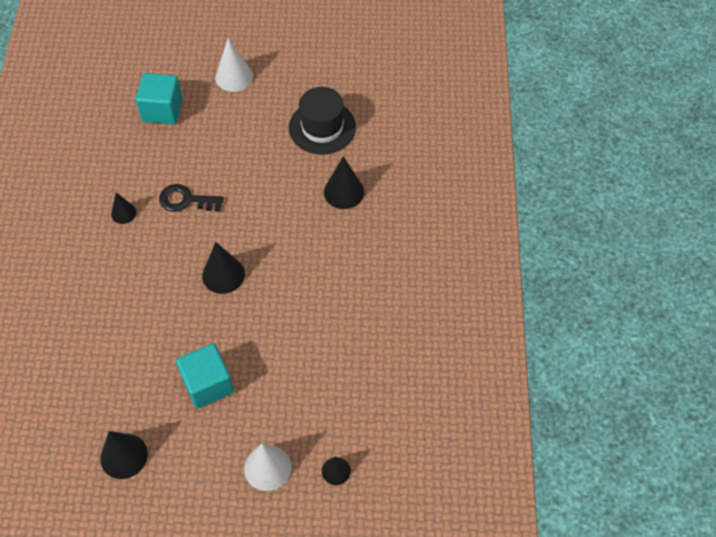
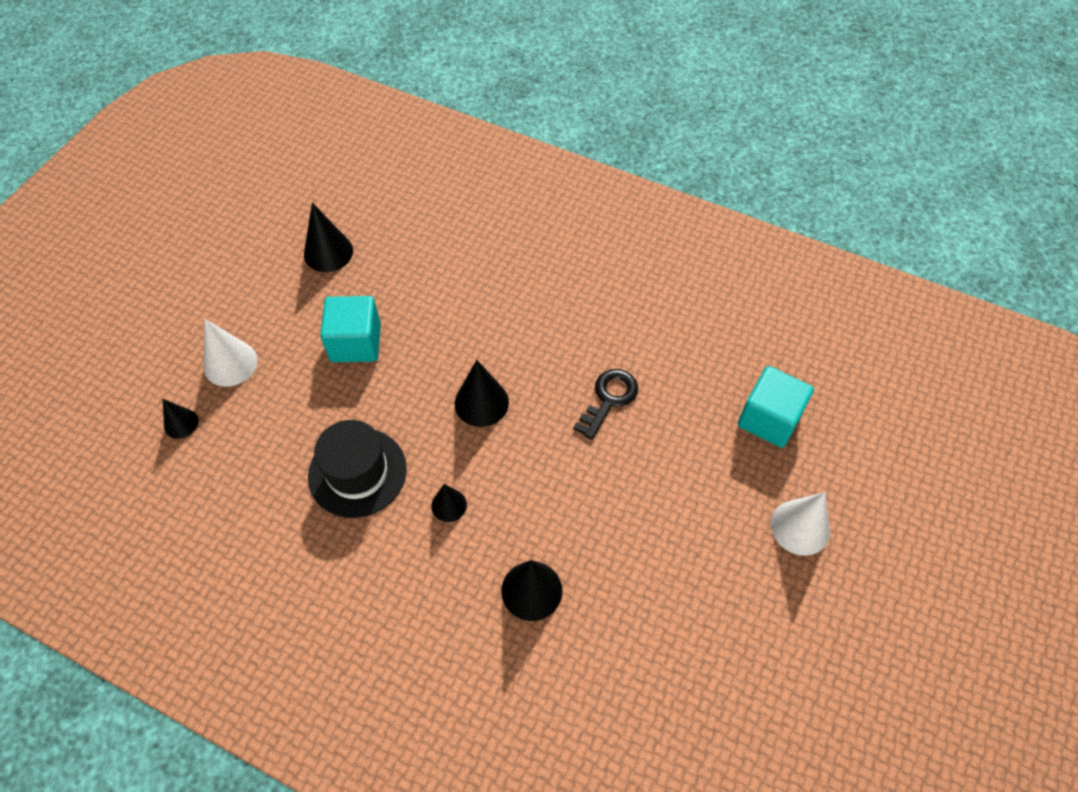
camera: 115 degrees right, 0 degrees up
black cone [111,193,136,224] -> black cone moved to [431,484,467,522]
black hat [289,87,356,155] -> black hat moved to [308,420,407,518]

